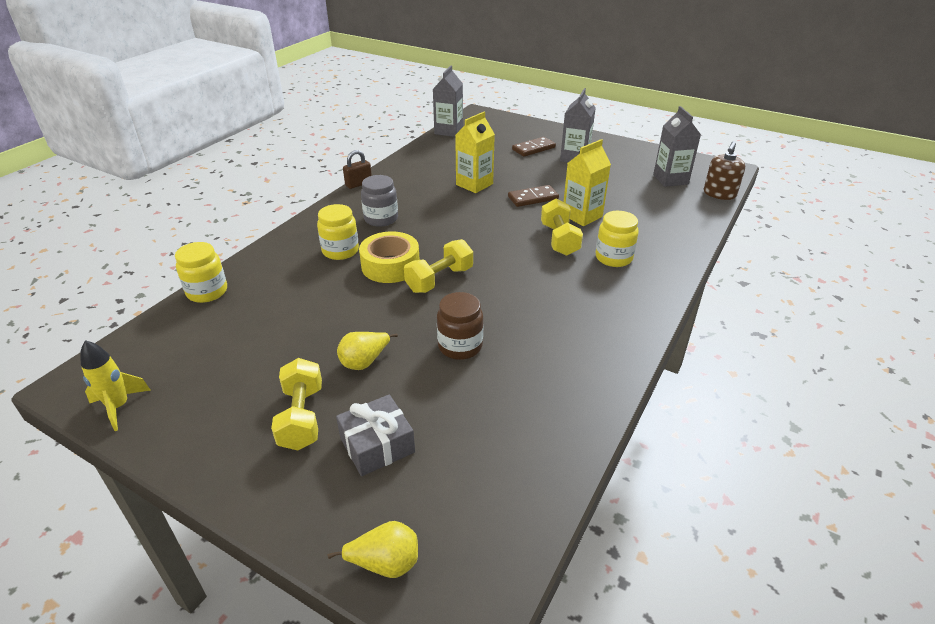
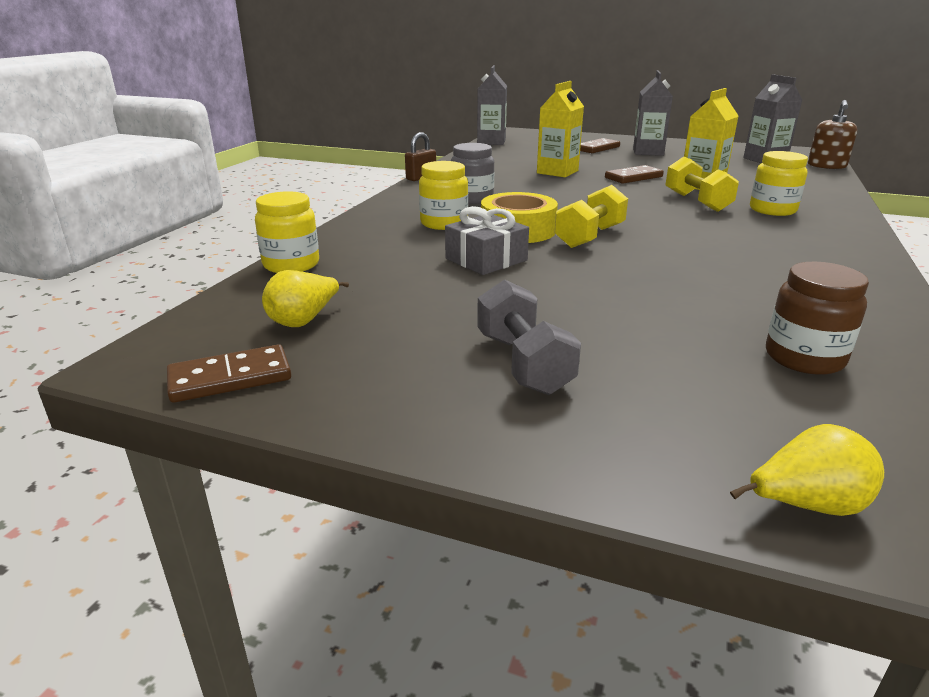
camera: 10 degrees left, 10 degrees down
yellow rocket [80,340,150,431] -> brown domino [167,344,291,403]
yellow dumbbell [271,358,322,451] -> grey dumbbell [477,279,581,395]
grey gift [336,395,415,476] -> grey gift moved to [445,206,529,275]
yellow pear [337,332,398,370] -> yellow pear moved to [262,270,349,327]
brown jar [437,292,483,360] -> brown jar moved to [766,262,869,375]

